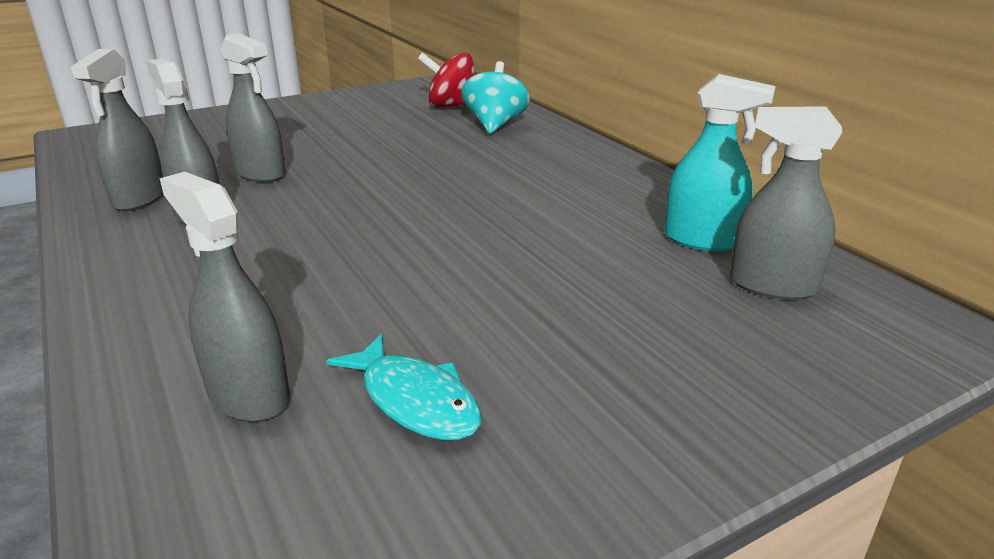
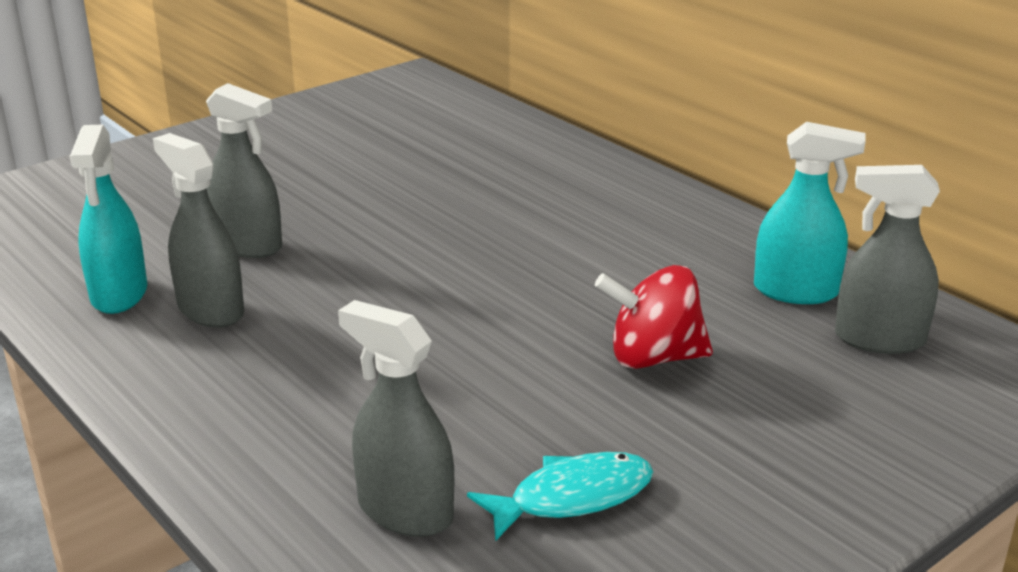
camera: 10 degrees left, 0 degrees up
grey spray bottle [70,49,163,211] -> turquoise spray bottle [70,125,147,314]
turquoise fish [326,334,482,440] -> turquoise fish turned 60 degrees counterclockwise [467,452,654,541]
red spinning top [418,52,475,107] -> red spinning top moved to [595,265,713,369]
turquoise spinning top [461,61,530,134] -> none

